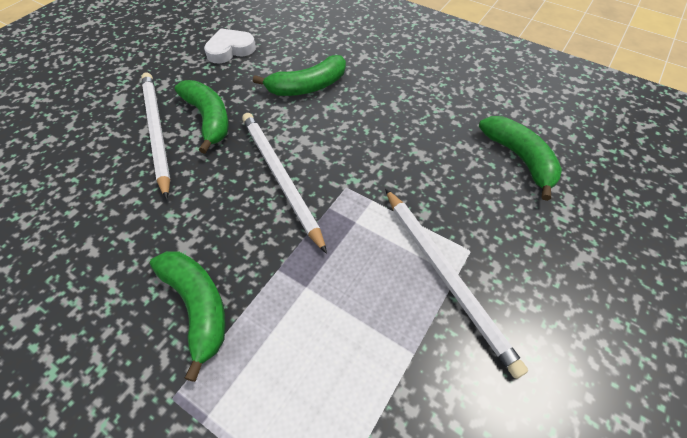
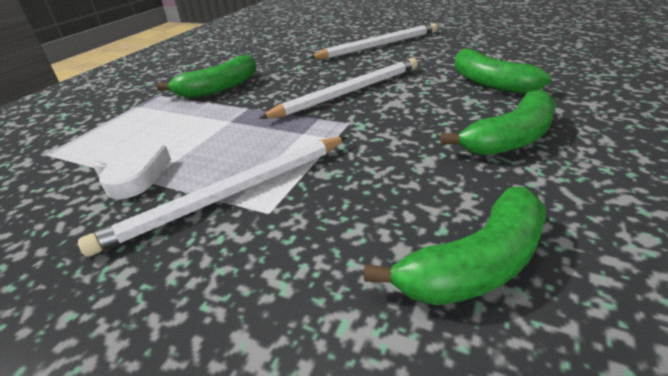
camera: 85 degrees right, 20 degrees down
green banana [175,80,229,154] -> green banana moved to [440,90,556,156]
white heart [204,28,256,63] -> white heart moved to [91,143,171,199]

